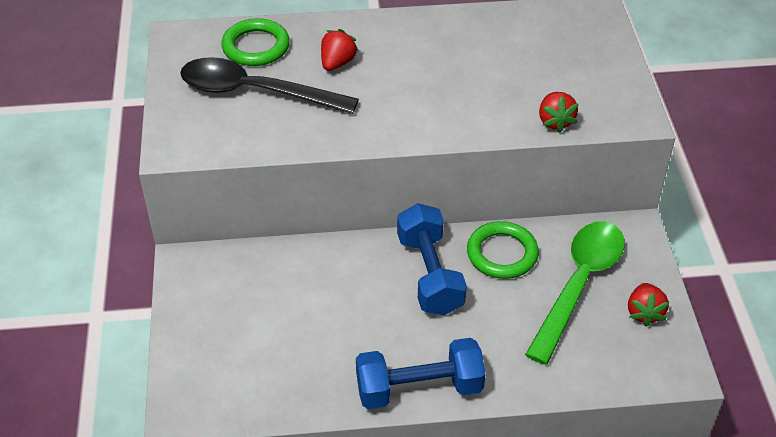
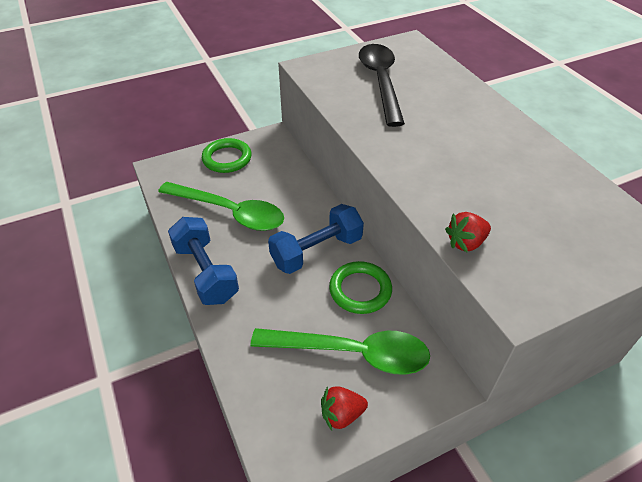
camera: 70 degrees right, 0 degrees up
green ring [221,18,290,66] -> green ring moved to [202,138,252,173]
red strawberry [321,29,358,71] -> none
none -> green spoon [158,182,284,231]

